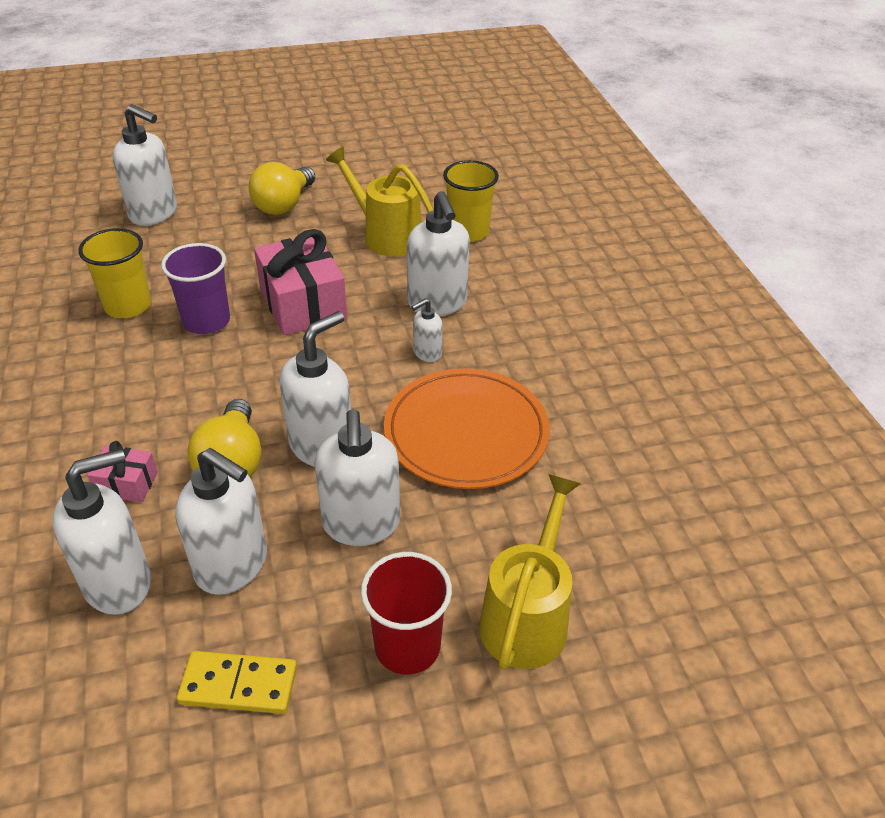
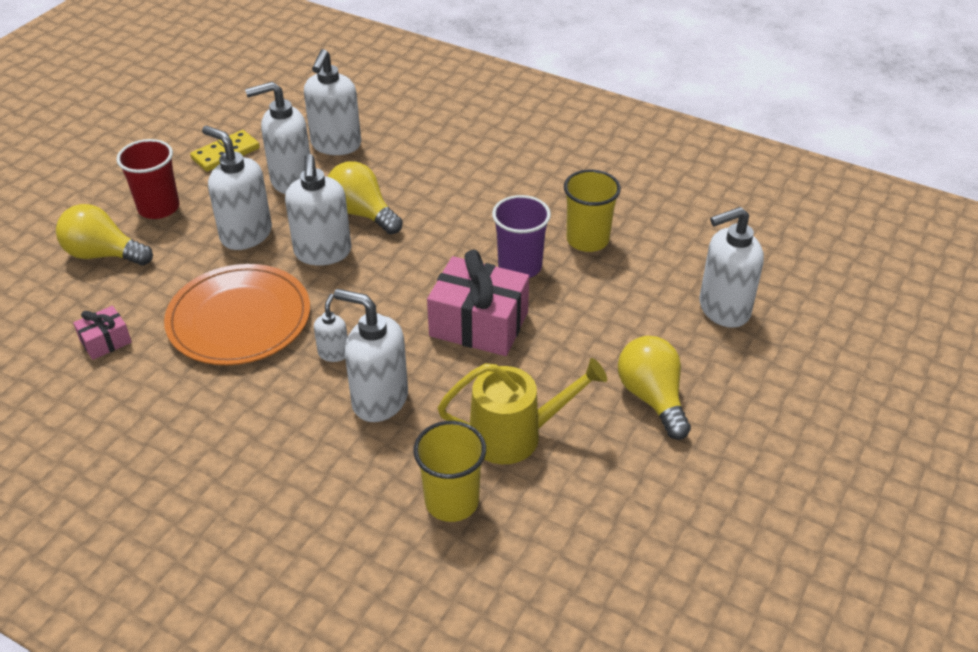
camera: 135 degrees right, 0 degrees up
pink gift [87,441,158,502] -> pink gift moved to [73,306,132,360]
yellow watering can [479,474,581,670] -> yellow light bulb [56,204,153,266]

